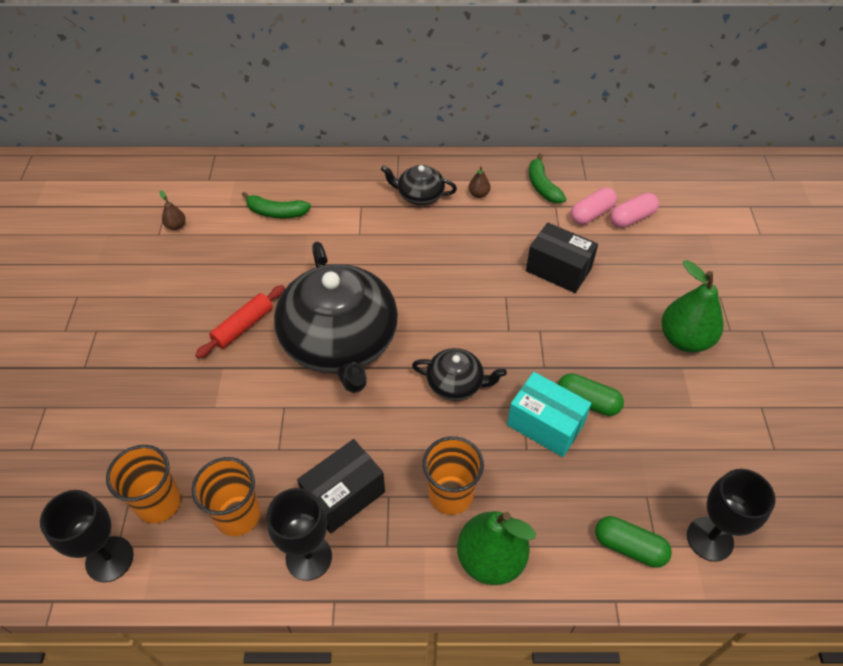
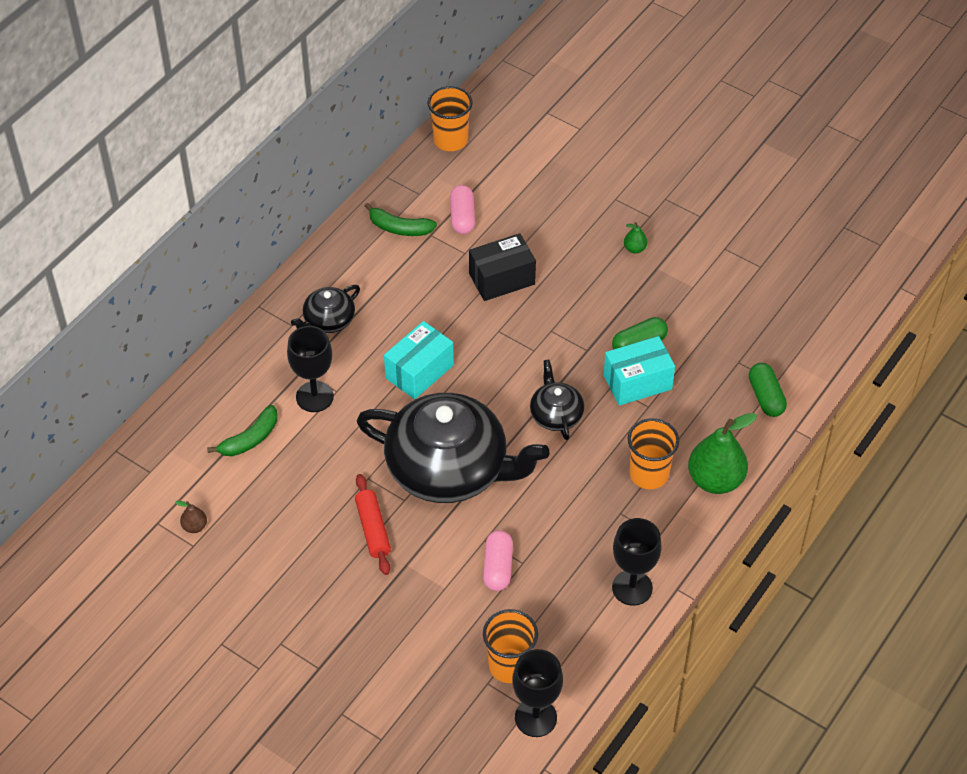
camera: 55 degrees left, 0 degrees up
orange cup [192,457,260,536] -> orange cup moved to [427,86,473,151]
black box [297,439,385,533] -> none
black teapot [412,348,507,401] -> black teapot turned 60 degrees counterclockwise [530,360,584,440]
brown pear [469,166,490,198] -> none
green capsule [595,516,672,568] -> green capsule turned 75 degrees counterclockwise [749,363,787,417]
pink capsule [610,193,659,228] -> pink capsule moved to [483,530,513,591]
green pear [662,260,723,353] -> green pear [624,222,648,254], size x0.44
black goblet [687,469,776,562] -> black goblet moved to [287,326,334,412]
none -> turquoise box [384,321,454,399]

